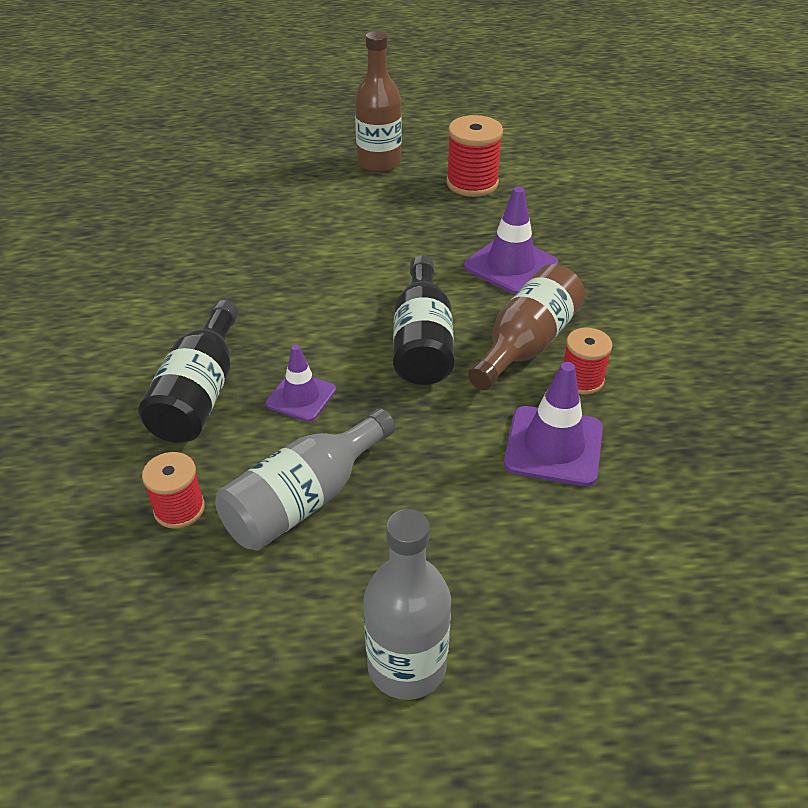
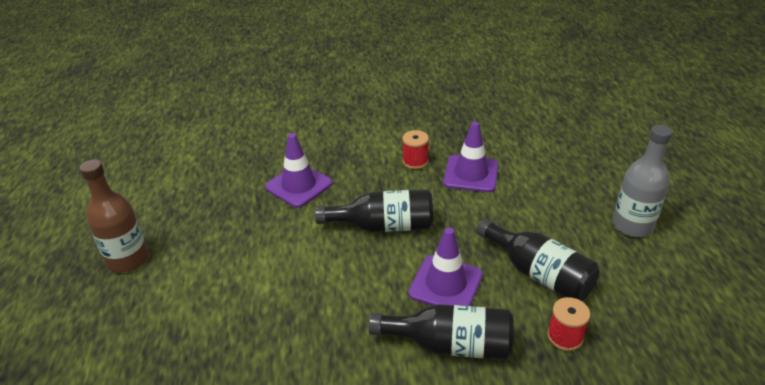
camera: 90 degrees left, 5 degrees down
grey bottle [215,409,396,551] -> black bottle [476,218,600,301]
purple traffic cone [266,345,336,422] -> purple traffic cone [408,228,483,306], size x1.55
red spool [446,115,503,197] -> none
brown bottle [468,264,585,390] -> none

